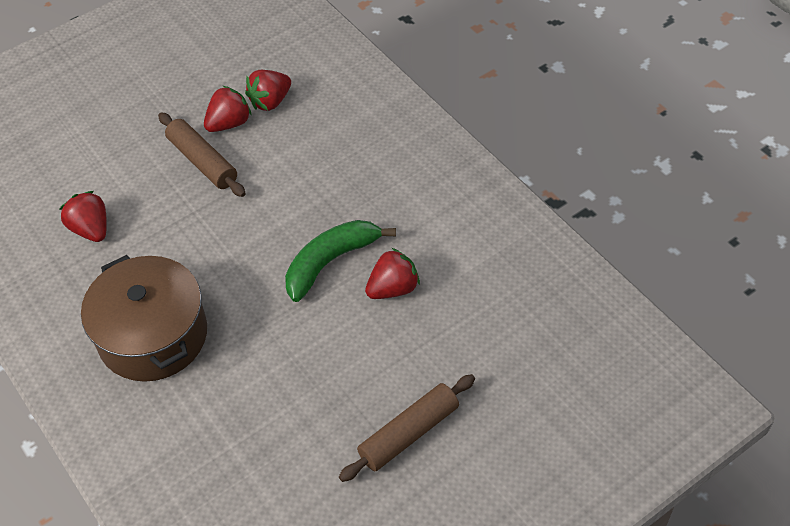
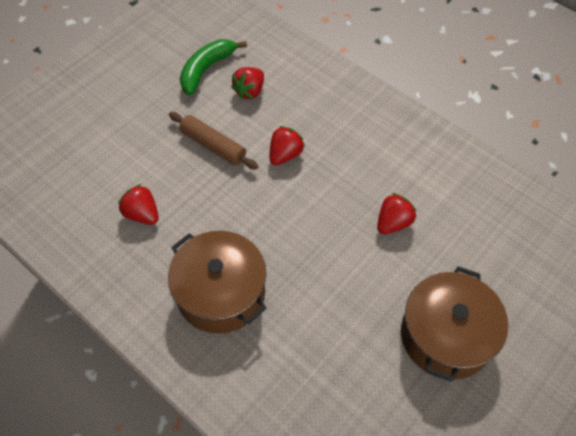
camera: 15 degrees left, 5 degrees up
red strawberry [204,86,252,132] -> red strawberry moved to [270,126,305,165]
green banana [285,220,396,302] -> green banana moved to [180,39,247,95]
brown rolling pin [339,374,475,482] -> brown pot [401,266,508,382]

